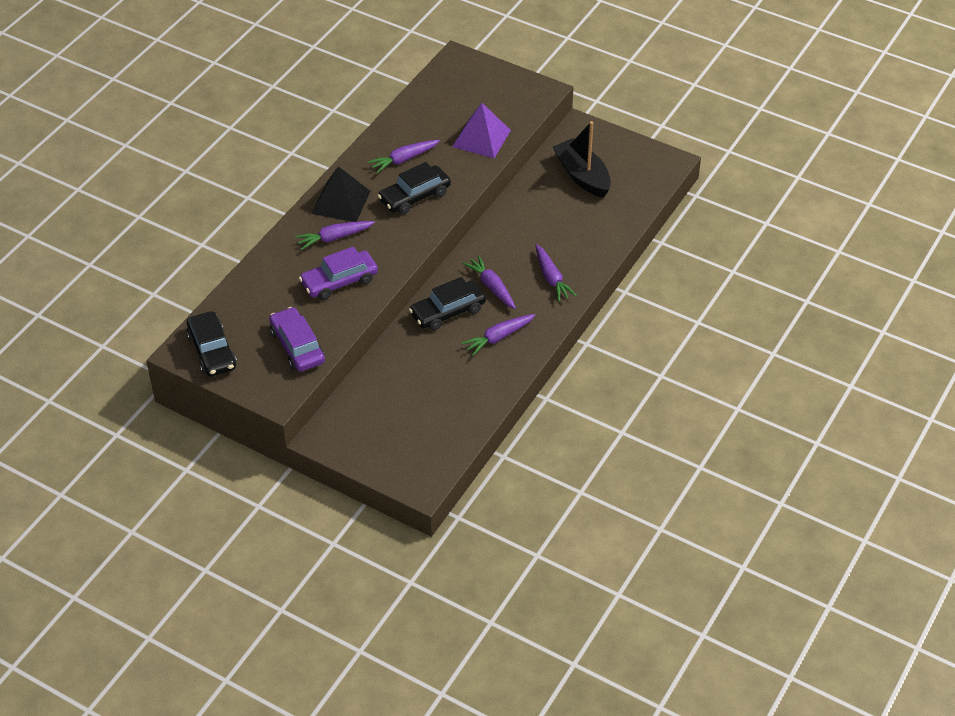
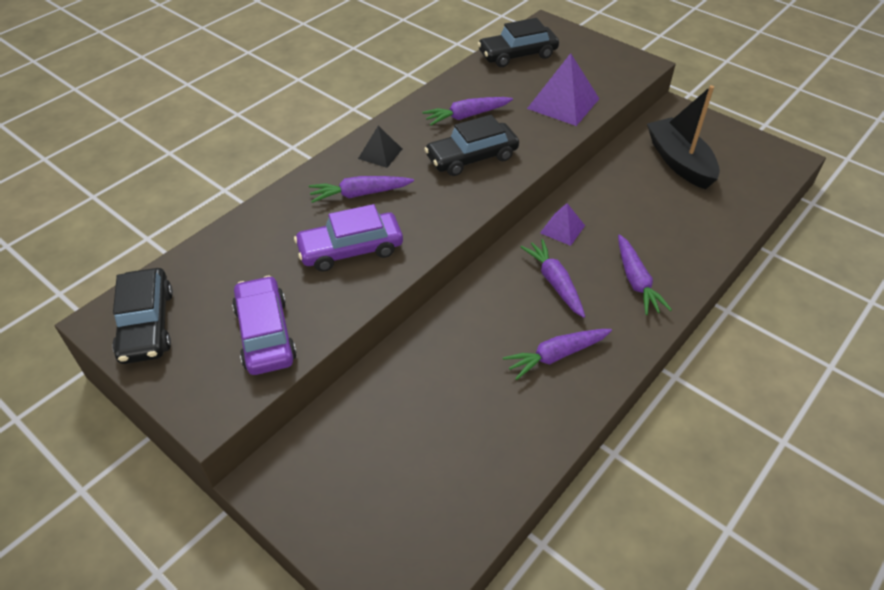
camera: 10 degrees right, 0 degrees up
black pyramid [311,166,370,222] -> black pyramid [358,126,402,168], size x0.57
black car [409,277,486,331] -> black car moved to [477,18,559,67]
none -> purple pyramid [540,203,585,246]

